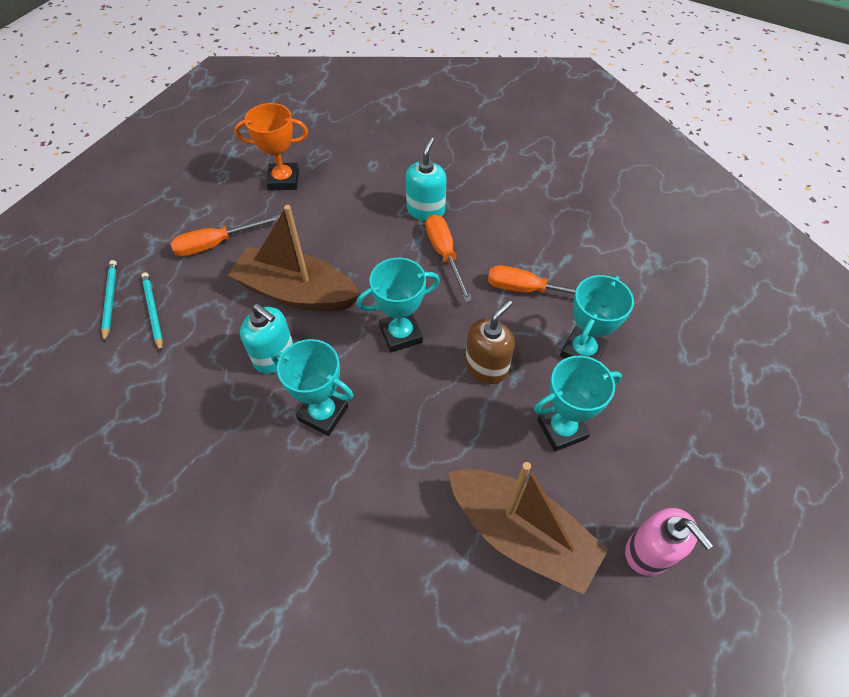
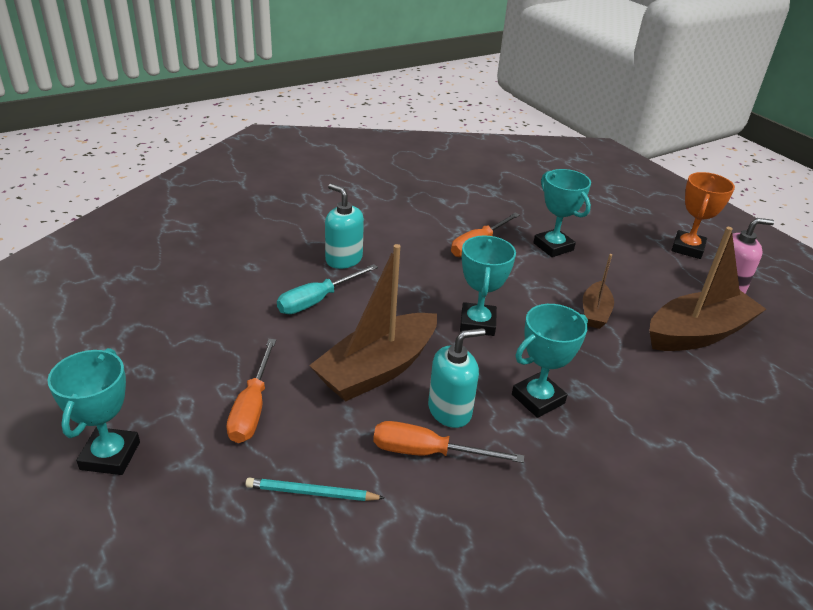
camera: 65 degrees left, 20 degrees down
turquoise pencil [101,260,117,342] -> none
orange trophy [234,103,308,191] -> orange trophy moved to [671,172,735,259]
orange screwdriver [426,214,472,302] -> orange screwdriver moved to [373,421,524,463]
brown soap dispenser [465,300,515,384] -> none
turquoise trophy [534,356,622,452] -> turquoise trophy moved to [47,348,140,475]
none -> turquoise screwdriver [277,264,378,314]
none -> brown boat [583,254,614,329]

